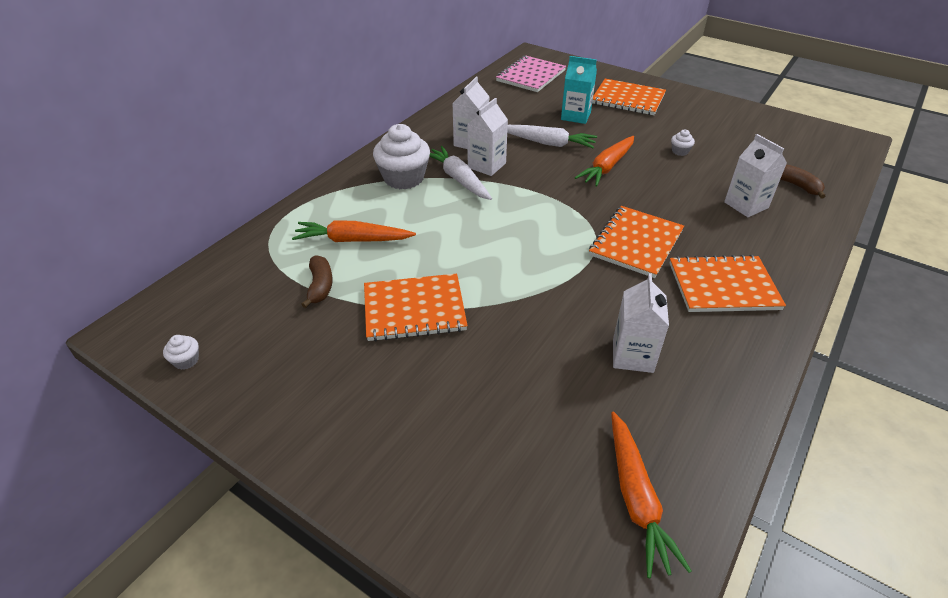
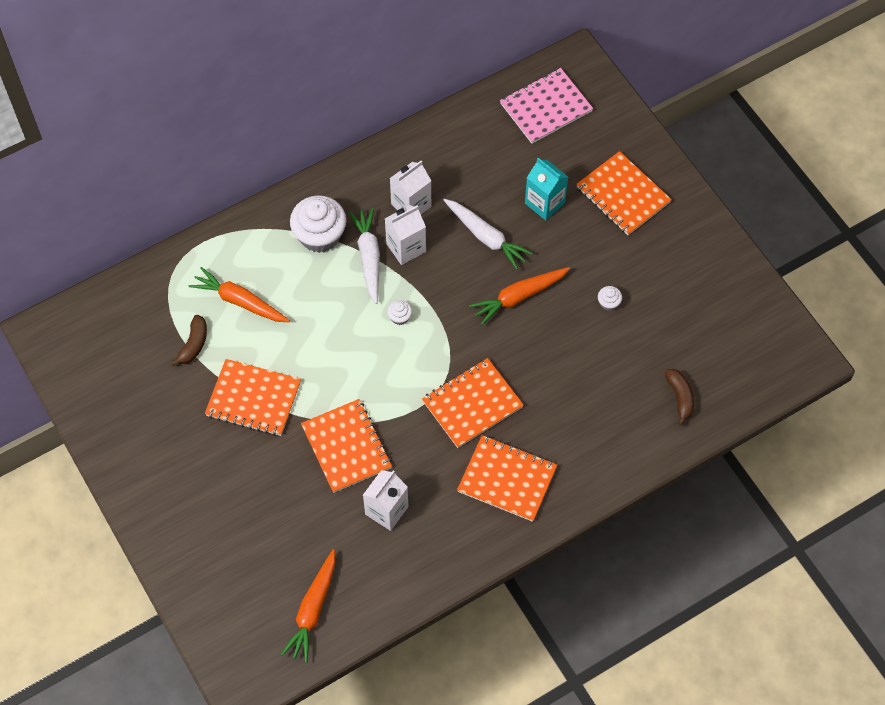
camera: 25 degrees right, 20 degrees up
white cupcake [163,335,199,370] -> white cupcake moved to [387,300,412,325]
white carton [724,134,787,217] -> none
none -> orange notebook [301,399,392,493]

